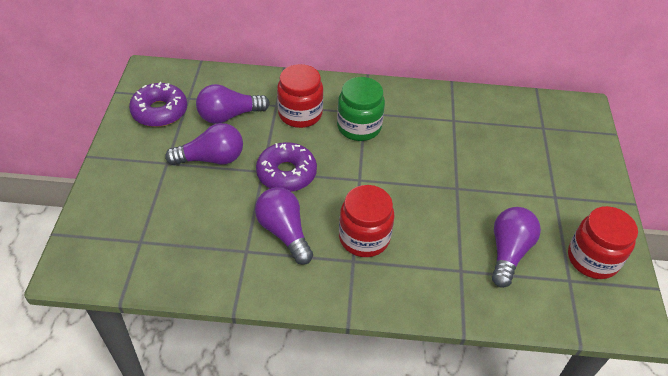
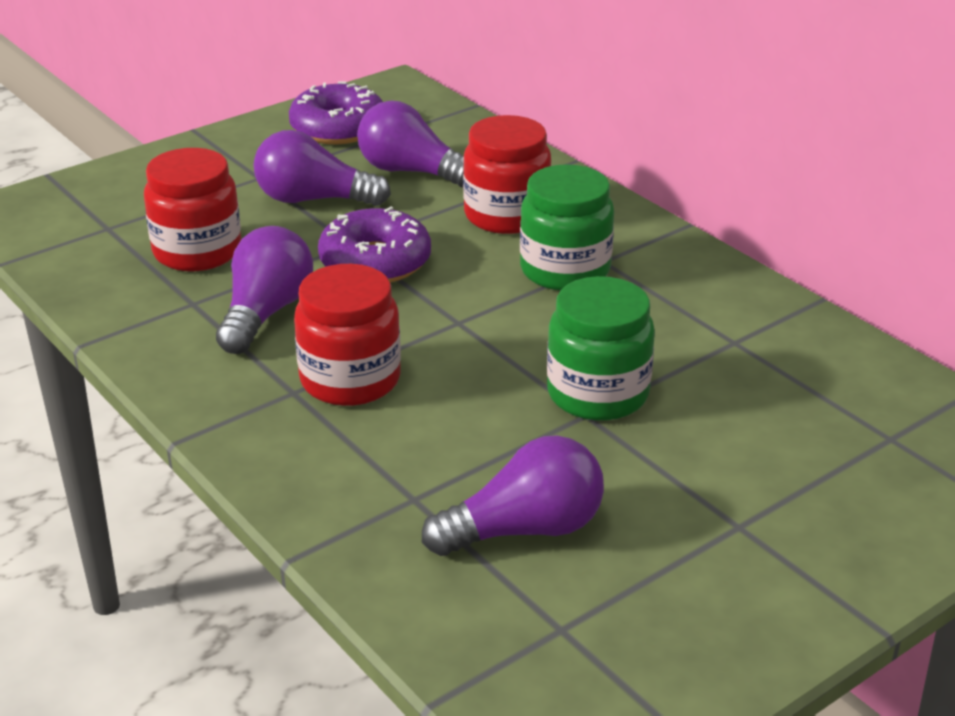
camera: 50 degrees right, 15 degrees down
purple light bulb [165,123,243,165] -> purple light bulb turned 150 degrees clockwise [253,130,391,206]
red jar [568,206,638,279] -> red jar moved to [144,148,241,271]
none -> green jar [547,276,655,421]

